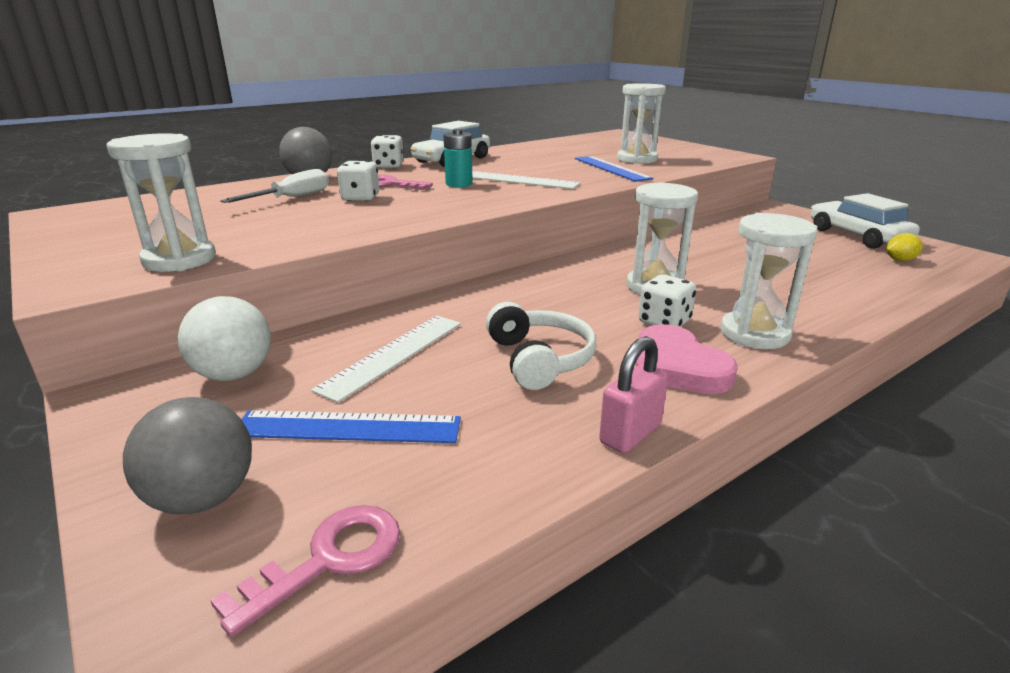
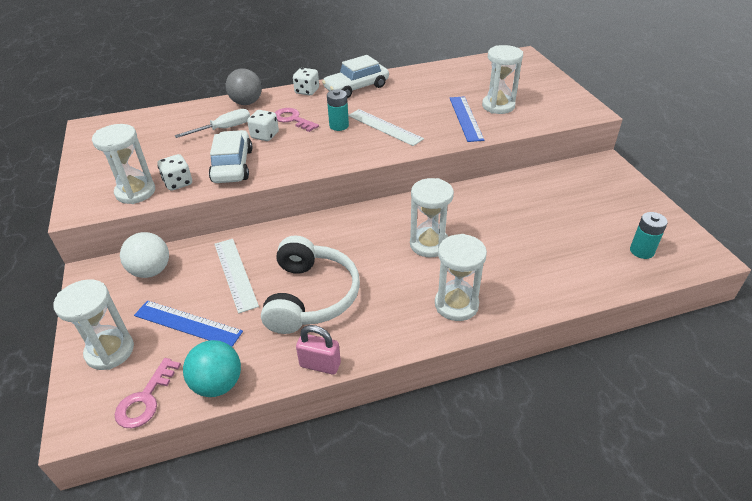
camera: 20 degrees right, 15 degrees up
grey ball [123,397,252,514] -> white hourglass [53,279,134,370]
pink key [210,505,400,637] -> pink key turned 135 degrees clockwise [115,358,181,428]
white ruler [311,316,461,403] -> white ruler turned 75 degrees counterclockwise [215,239,259,314]
white headphones [486,302,597,390] -> white headphones [261,235,360,334], size x1.51
pink padlock [599,336,668,453] -> pink padlock turned 45 degrees clockwise [296,325,341,375]
pink heart [636,324,738,394] -> none
white dice [638,274,696,327] -> white dice moved to [158,154,192,191]
white car [811,193,920,249] -> white car moved to [209,130,253,183]
yellow lemon [887,233,923,261] -> turquoise battery [630,212,668,259]
none -> turquoise ball [183,340,241,397]

